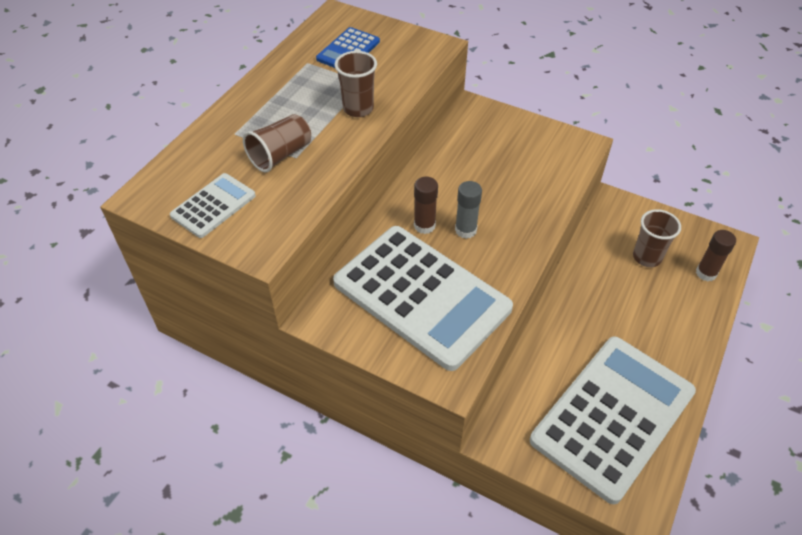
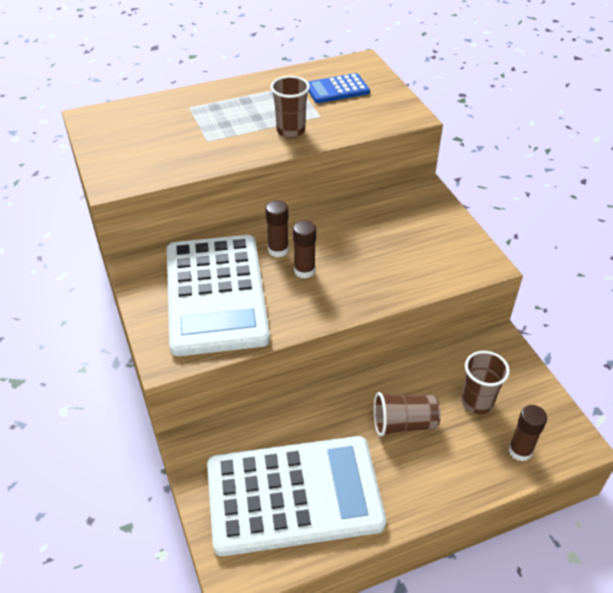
camera: 40 degrees right, 5 degrees down
white calculator [170,173,256,238] -> none
brown cup [243,114,311,173] -> brown cup moved to [374,392,441,437]
grey glue stick [455,181,482,239] -> brown glue stick [293,220,316,279]

